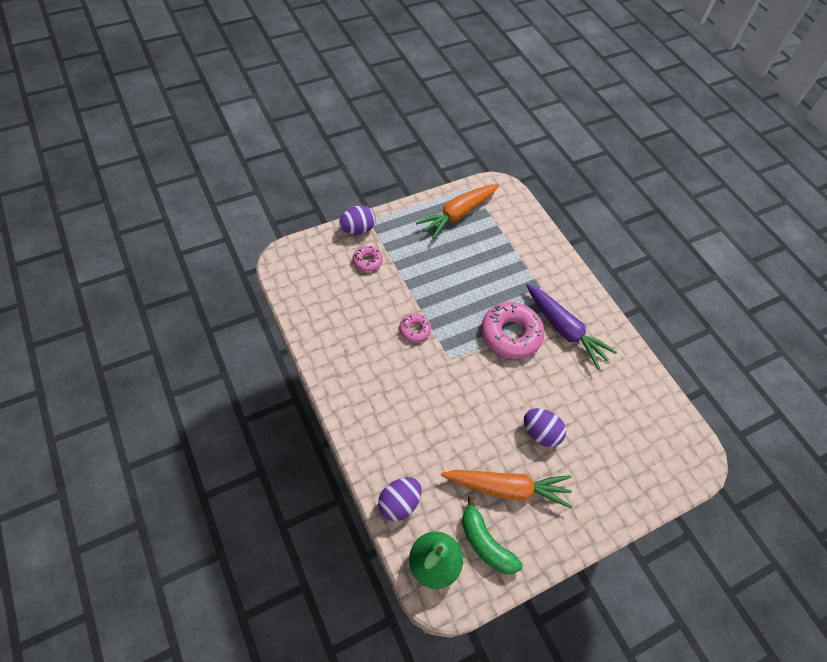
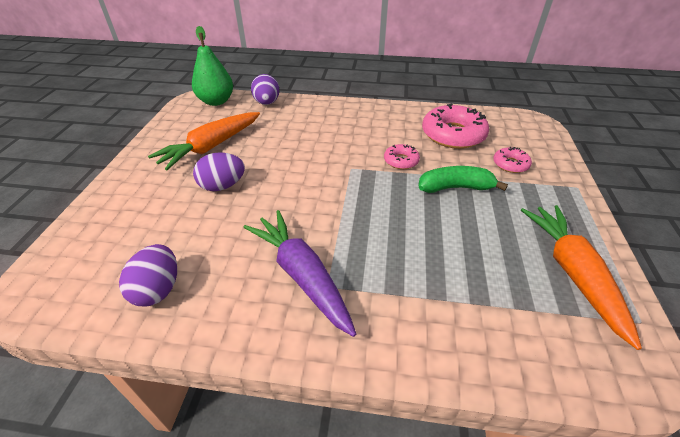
camera: 130 degrees right, 15 degrees down
purple egg [339,205,376,235] -> purple egg moved to [119,244,177,306]
green banana [462,496,523,574] -> green banana moved to [419,166,508,193]
pink donut [481,302,545,359] -> pink donut moved to [422,104,489,149]
purple carrot [526,283,617,369] -> purple carrot turned 60 degrees clockwise [243,210,356,337]

